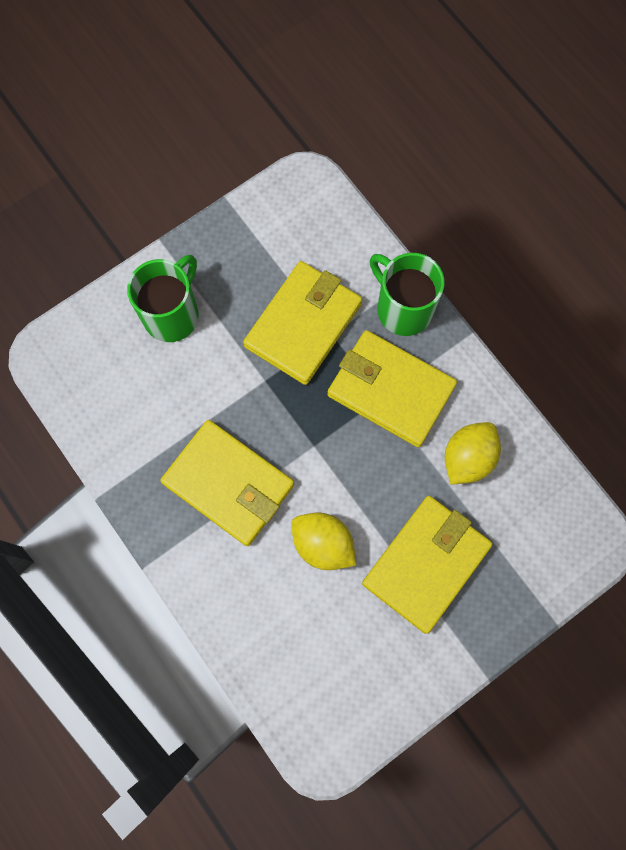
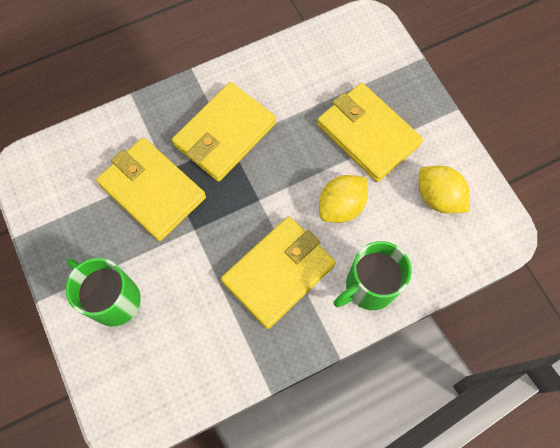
camera: 80 degrees left, 5 degrees down
green mug [370,253,444,336] -> green mug moved to [333,241,412,310]
yellow lemon [445,422,501,485] -> yellow lemon moved to [419,166,470,214]

